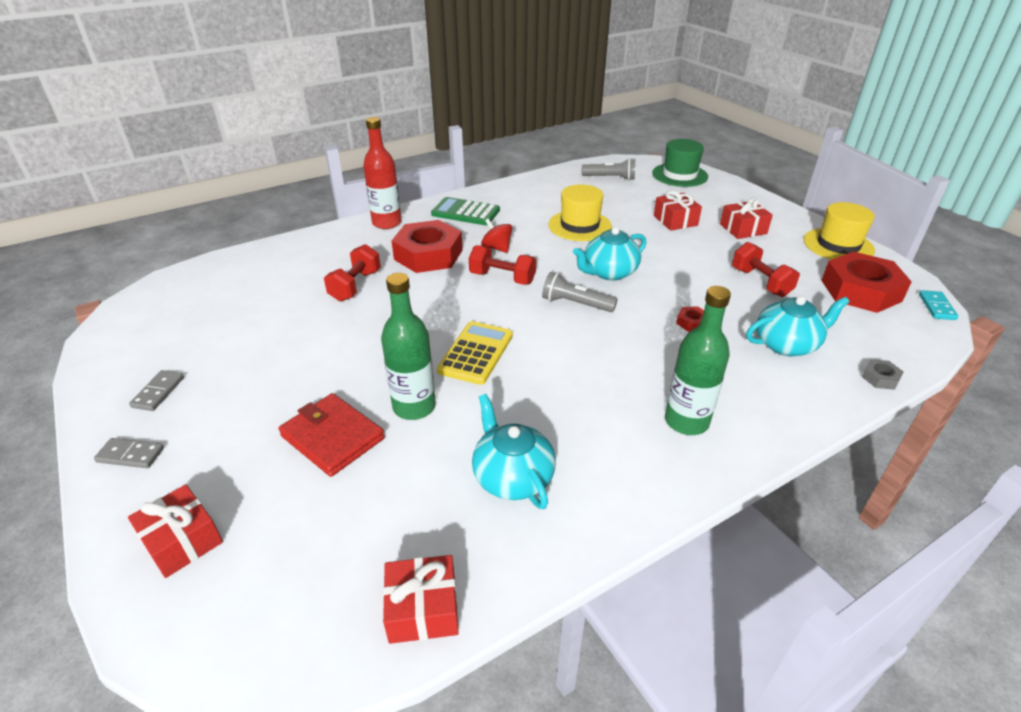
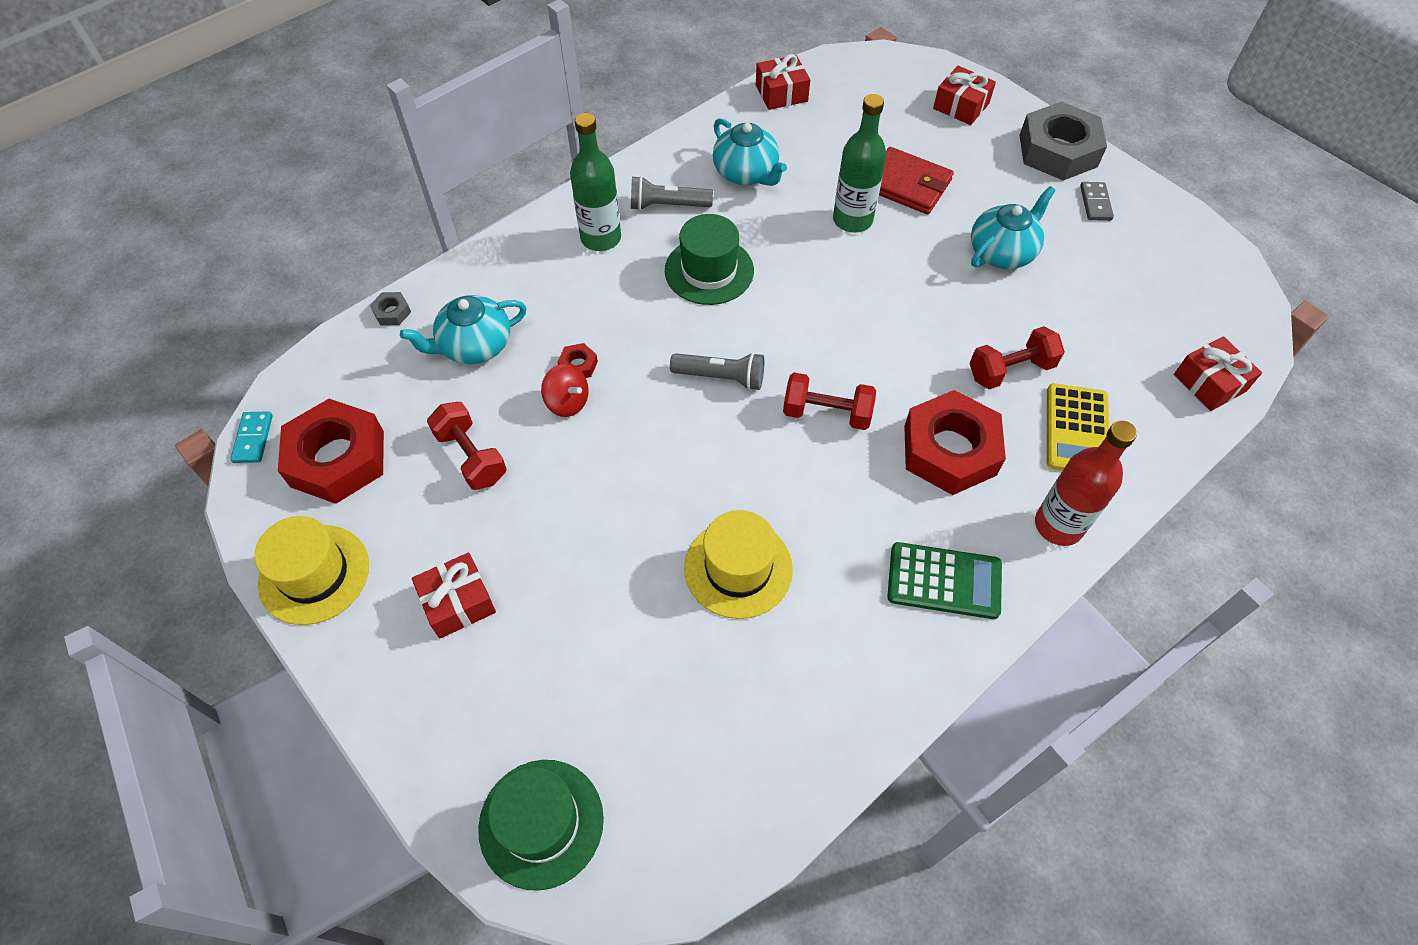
camera: 170 degrees right, 20 degrees up
grey domino [94,438,164,468] -> grey nut [1019,102,1107,181]
red dumbbell [324,244,381,302] -> red dumbbell turned 60 degrees clockwise [969,326,1065,389]
yellow calculator [437,321,513,385] -> yellow calculator moved to [1047,383,1109,471]
red spinning top [481,218,512,253] -> red spinning top moved to [541,364,589,417]
turquoise teapot [573,227,647,281] -> turquoise teapot moved to [971,186,1056,269]
grey flashlight [582,158,635,180] -> grey flashlight moved to [631,176,713,211]
red gift [654,190,702,231] -> red gift moved to [1174,336,1262,411]
none -> green hat [665,214,754,305]

